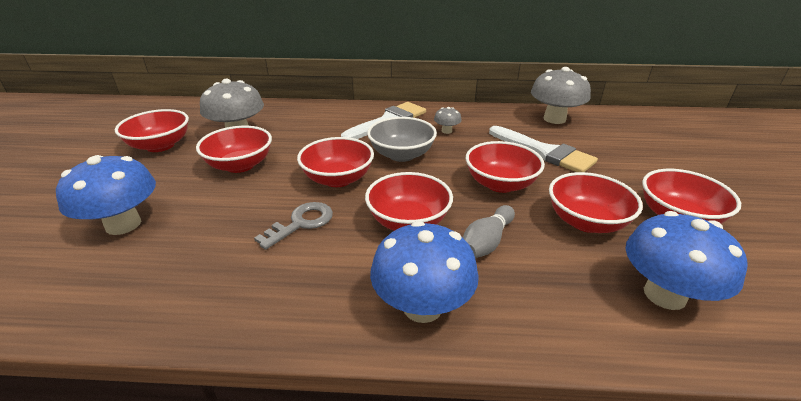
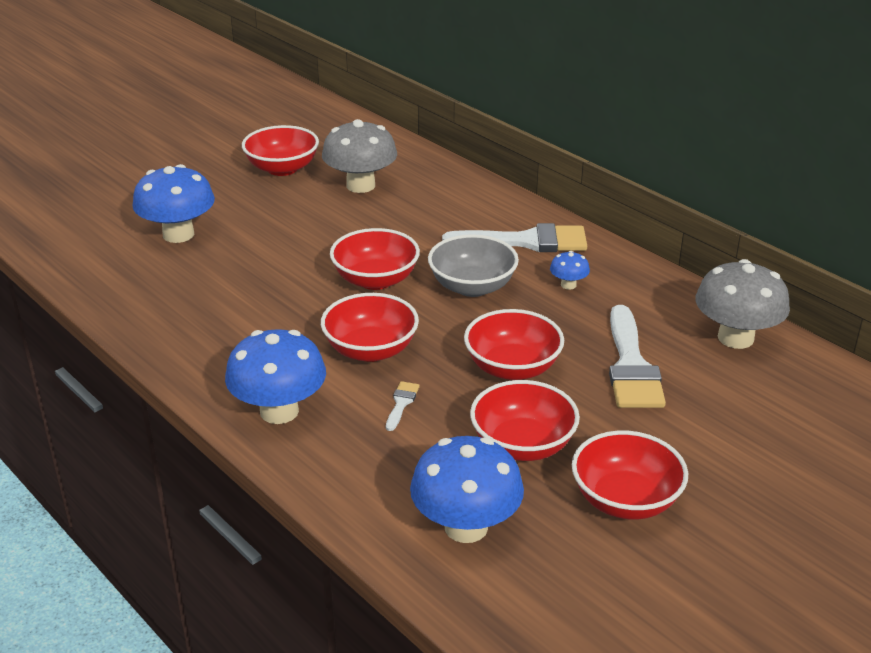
camera: 45 degrees right, 0 degrees up
red bowl [196,126,272,173] -> none
grey key [254,202,333,250] -> none
grey mushroom [434,107,462,134] -> blue mushroom [550,251,590,290]
grey bowling pin [463,205,515,258] -> white brush [386,381,420,431]

